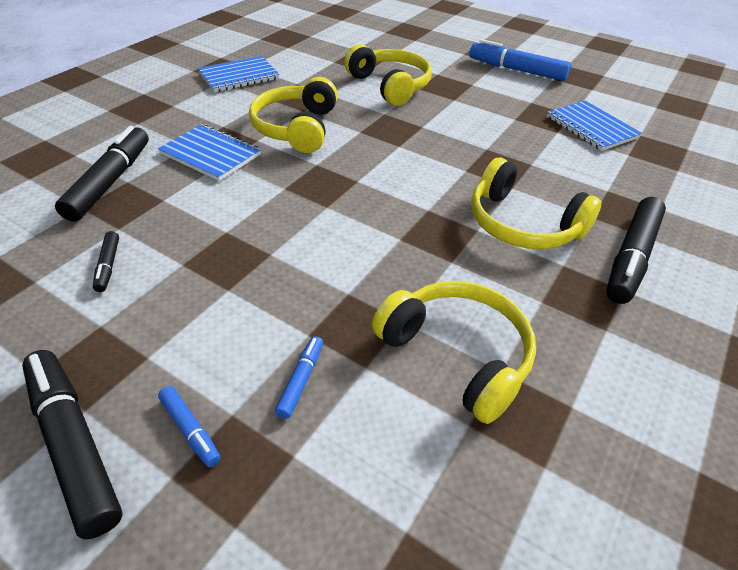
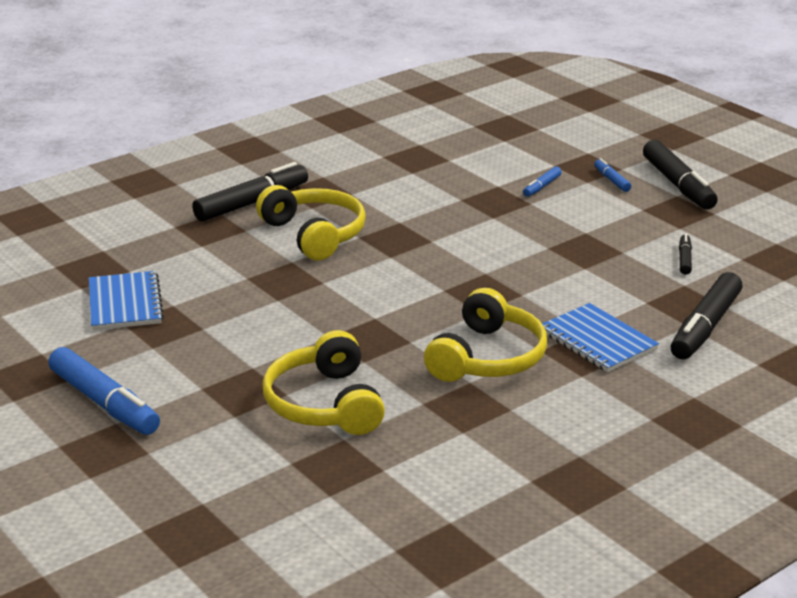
camera: 160 degrees left, 15 degrees down
blue notebook [198,56,280,92] -> none
yellow headphones [372,281,536,424] -> none

